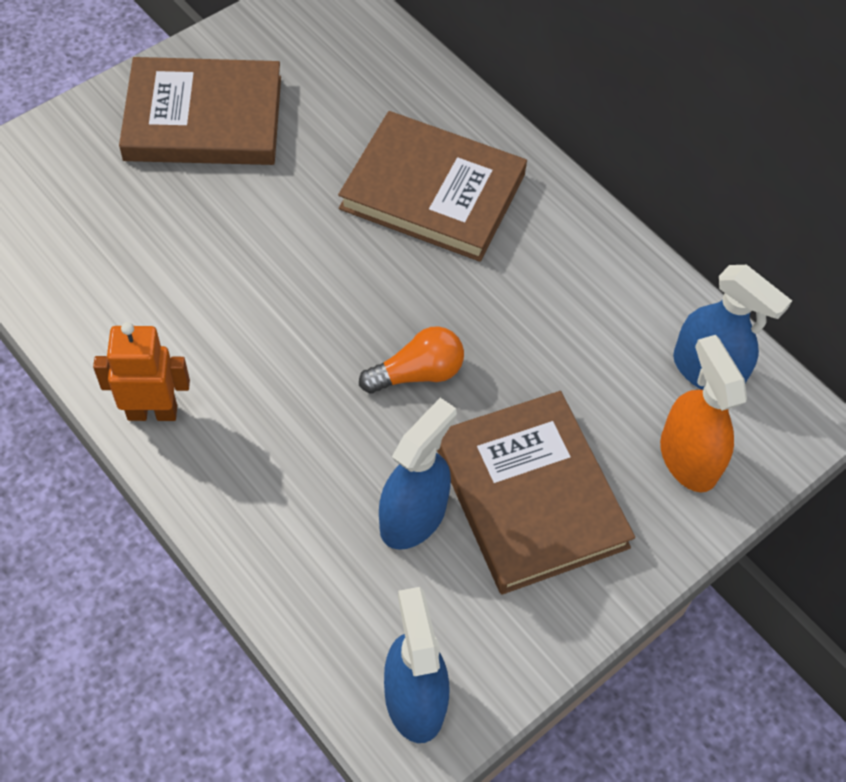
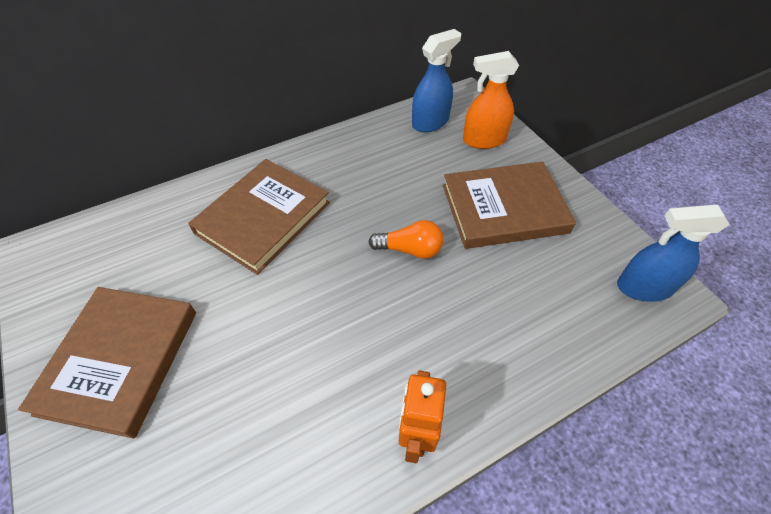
camera: 75 degrees left, 5 degrees down
orange light bulb [359,326,464,393] -> orange light bulb turned 105 degrees clockwise [368,220,443,259]
blue spray bottle [379,398,457,550] -> none

